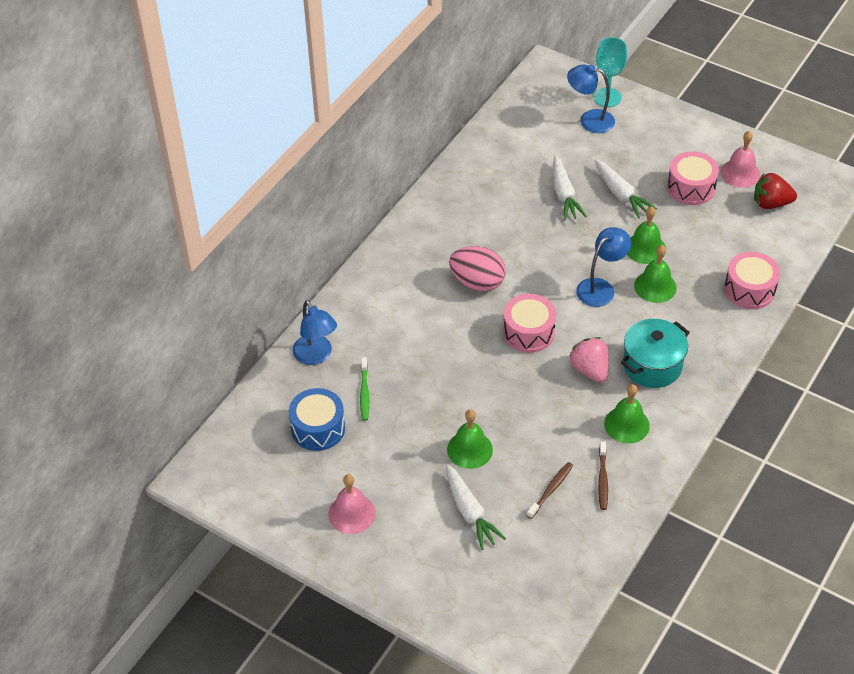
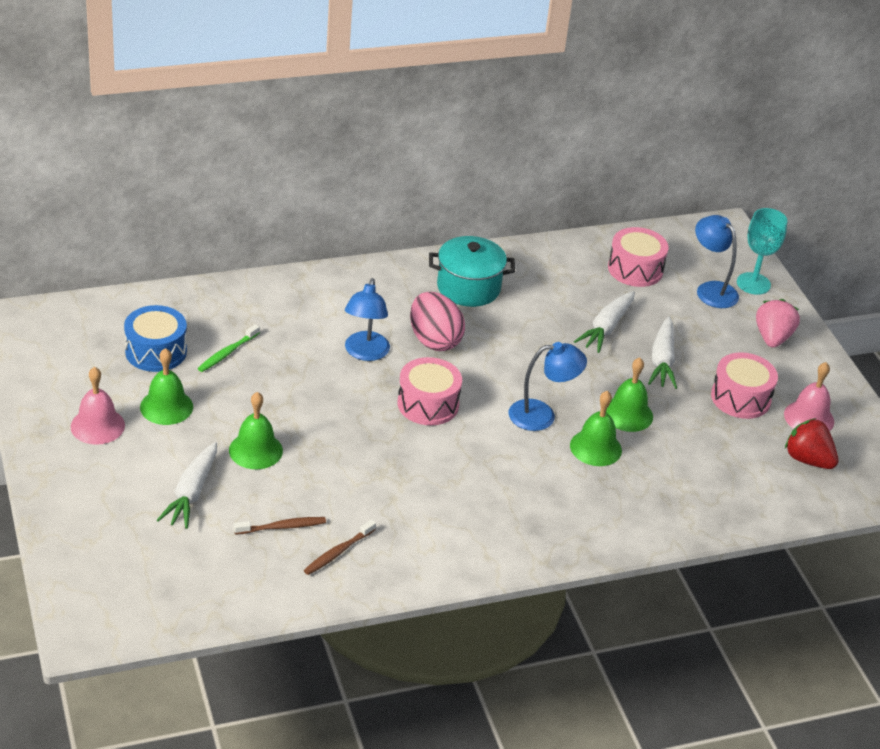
camera: 35 degrees right, 10 degrees down
blue lamp [293,301,337,365] -> blue lamp moved to [345,278,390,361]
pink strawberry [569,337,609,383] -> pink strawberry moved to [756,299,800,348]
green bell [604,384,650,444] -> green bell moved to [140,348,193,425]
turquoise pot [621,319,690,388] -> turquoise pot moved to [429,236,515,307]
pink drum [724,252,780,309] -> pink drum moved to [608,227,668,287]

